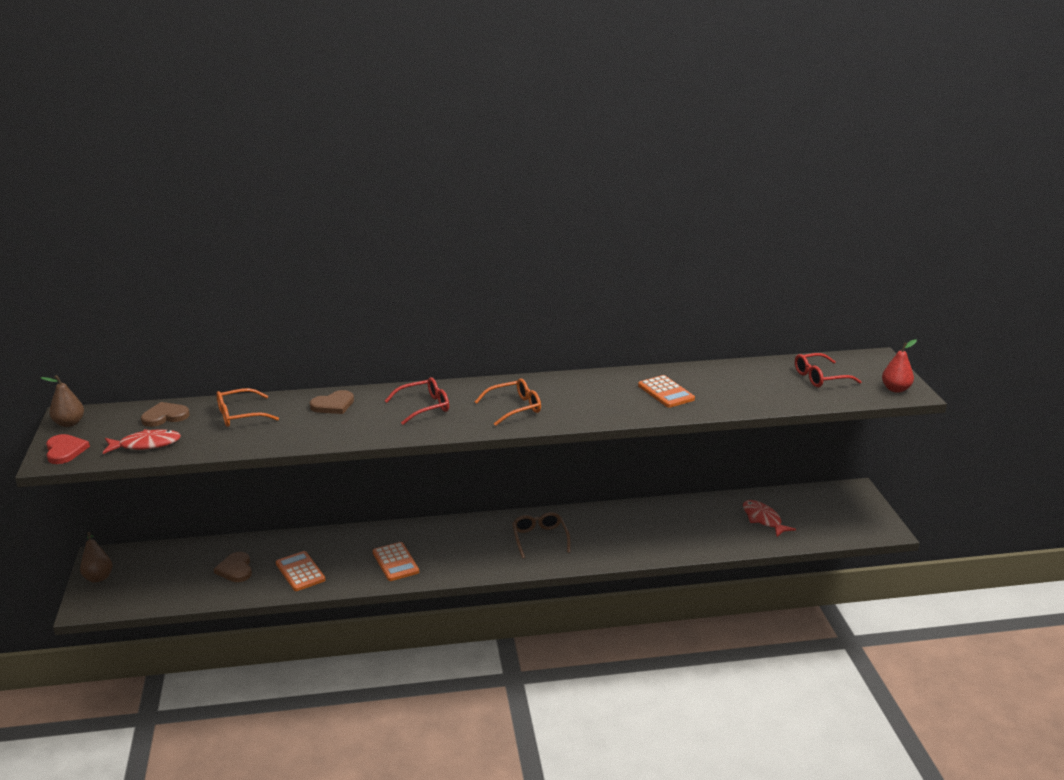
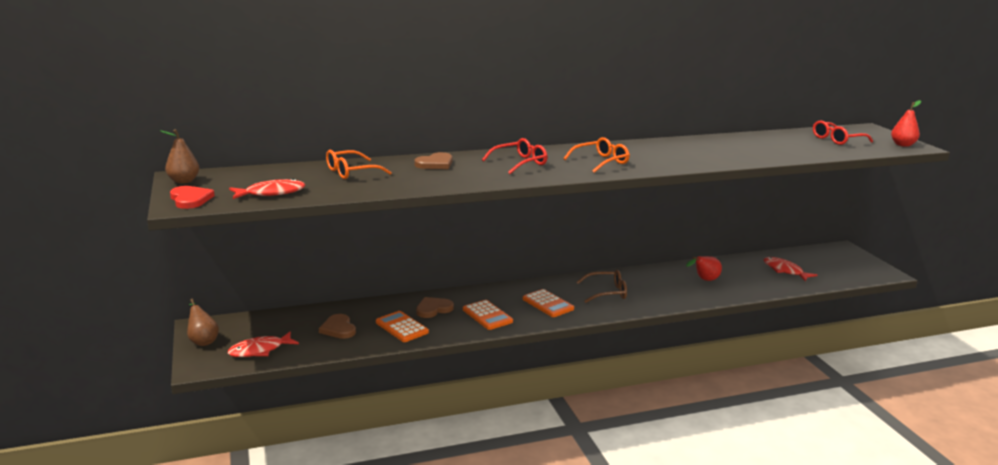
camera: 10 degrees left, 5 degrees down
brown heart [141,402,190,427] -> brown heart moved to [416,297,454,318]
brown glasses [512,512,570,559] -> brown glasses turned 105 degrees clockwise [577,270,627,303]
orange calculator [638,375,695,408] -> orange calculator moved to [523,289,574,317]
none -> red fish [228,331,299,357]
none -> red pear [686,256,722,281]

